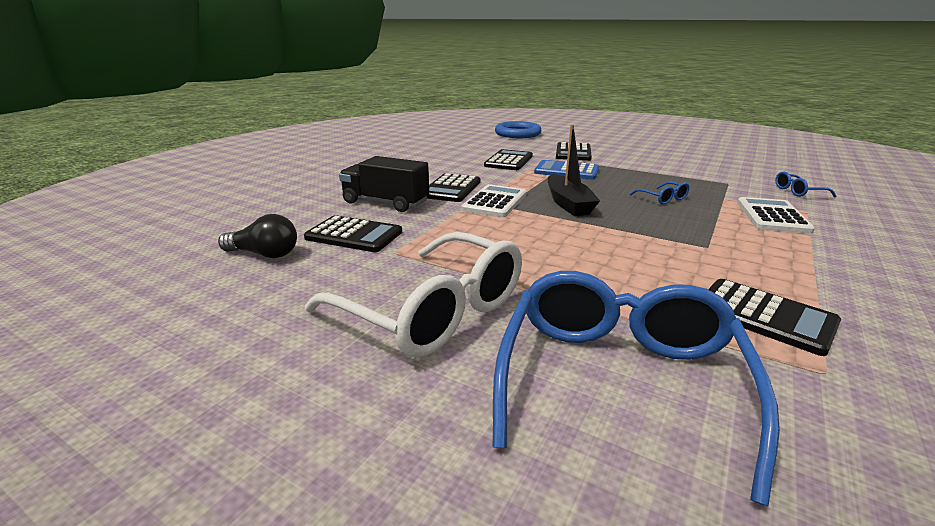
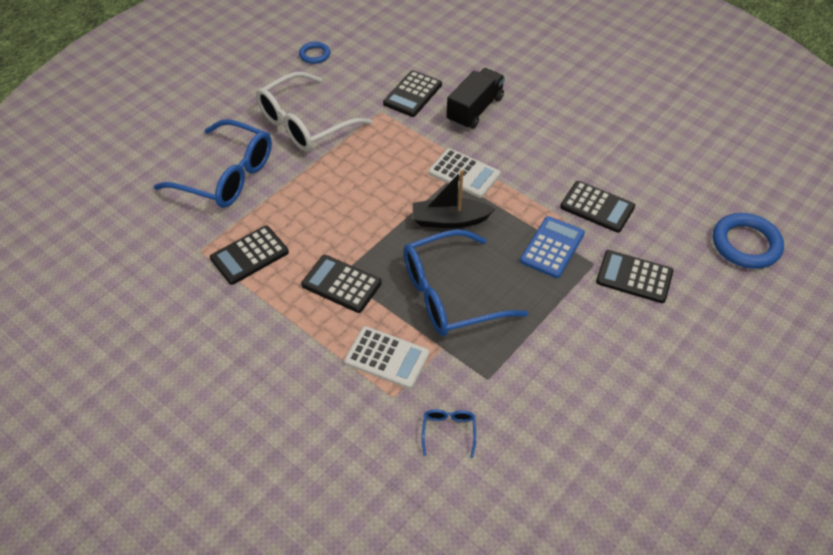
camera: 100 degrees right, 25 degrees up
black light bulb [218,214,297,258] -> none
black calculator [427,173,480,202] -> black calculator moved to [301,255,382,313]
blue glasses [629,181,689,205] -> blue glasses [403,229,528,336], size x2.43
none -> blue ring [299,42,330,64]

